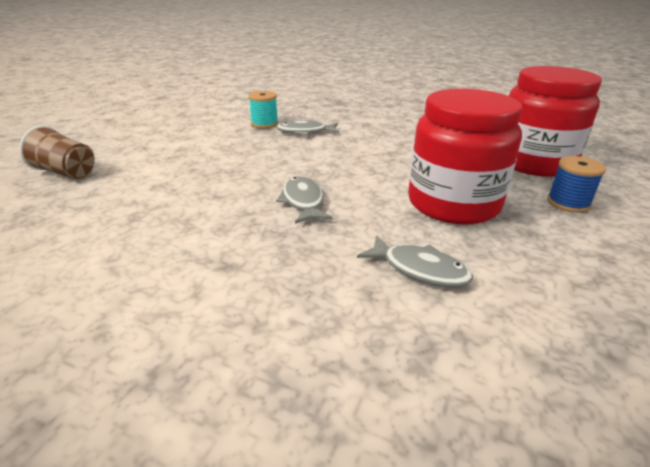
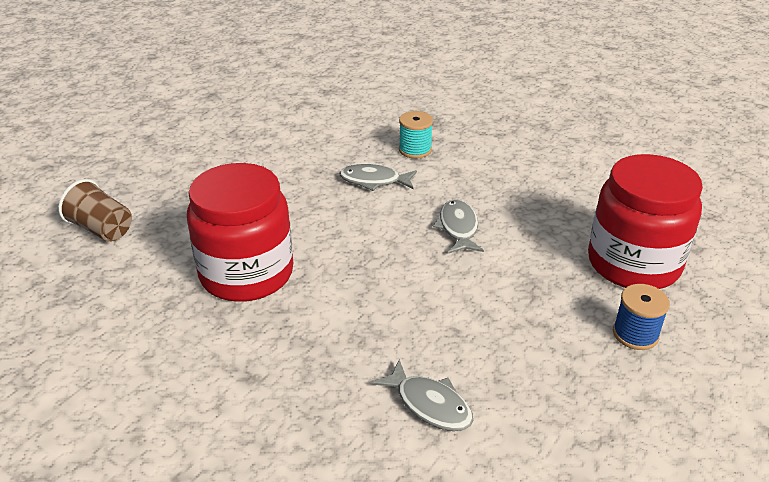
camera: 10 degrees right, 5 degrees up
turquoise spool [248,91,278,129] -> turquoise spool moved to [399,111,433,159]
grey fish [276,177,333,224] -> grey fish moved to [433,199,484,253]
red jar [408,89,522,225] -> red jar moved to [187,163,293,302]

